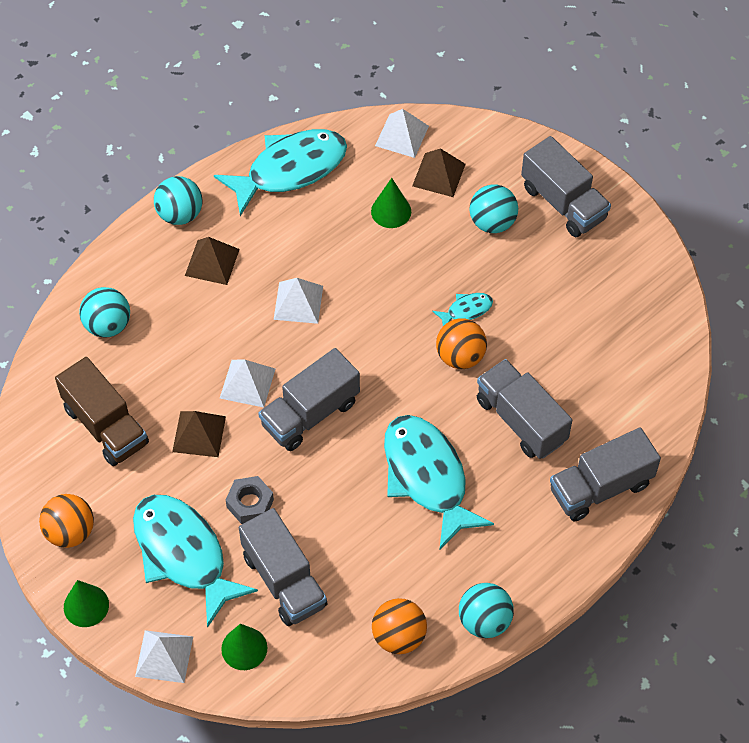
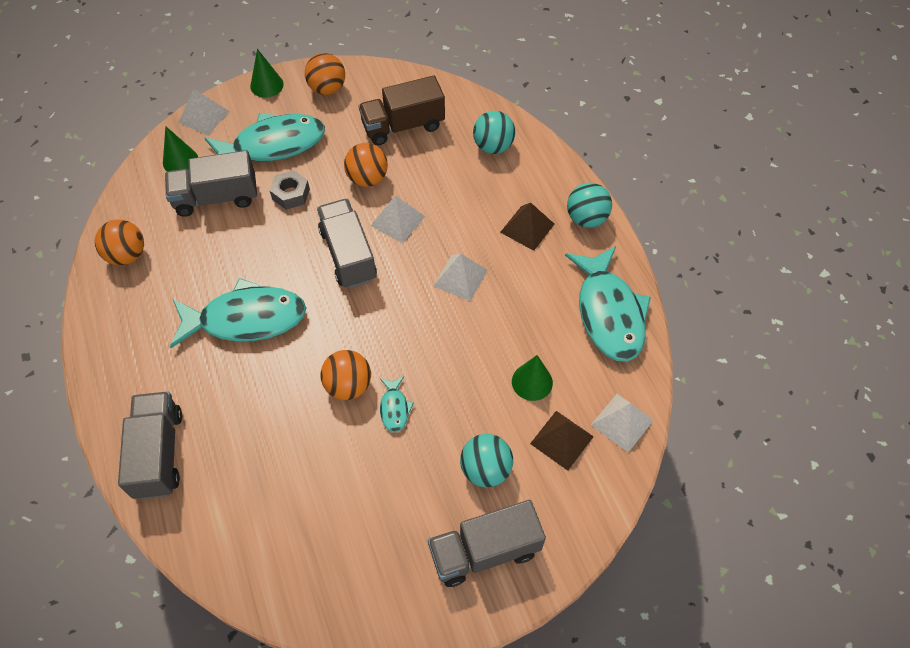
camera: 110 degrees right, 0 degrees up
brown pyramid [172,411,226,457] -> orange ball [344,143,388,187]
turquoise ball [459,583,514,638] -> none
grey truck [477,359,572,459] -> none

